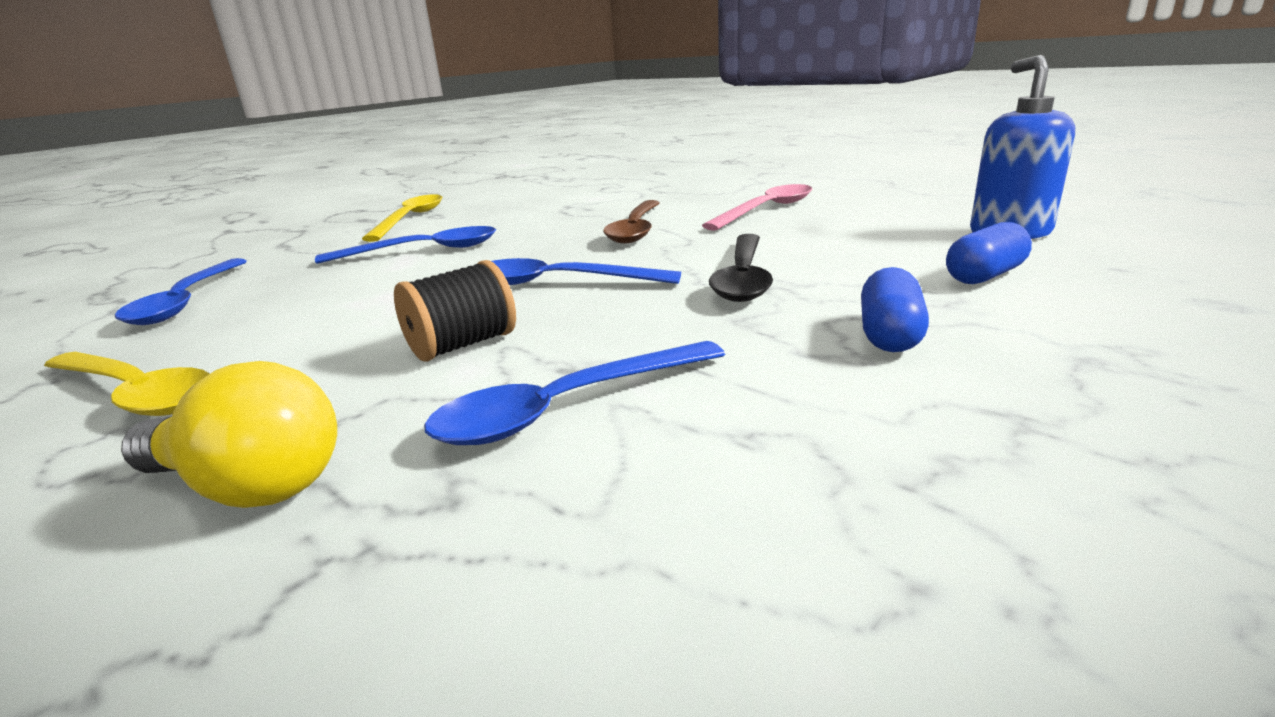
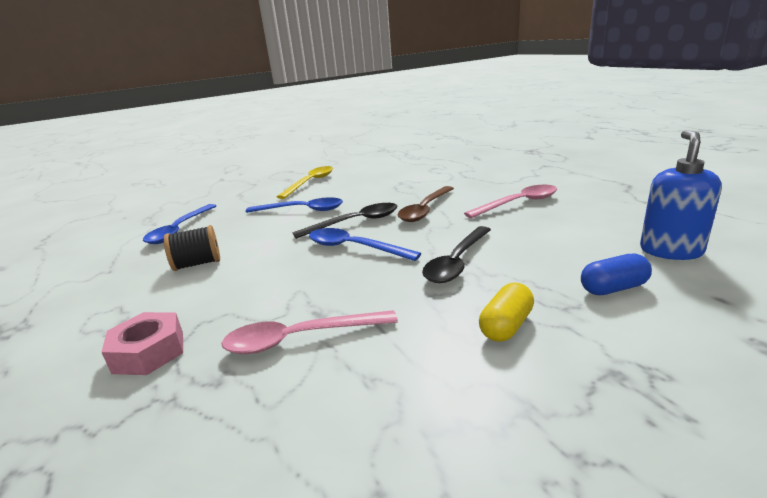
camera: 20 degrees right, 0 degrees up
yellow spoon [44,352,210,416] -> none
yellow light bulb [121,361,337,508] -> pink nut [102,312,183,375]
black spool [394,260,516,362] -> black spool moved to [164,225,220,271]
blue spoon [424,341,725,445] -> pink spoon [221,310,398,354]
blue capsule [861,267,929,352] -> yellow capsule [479,283,534,342]
none -> black spoon [293,203,397,239]

